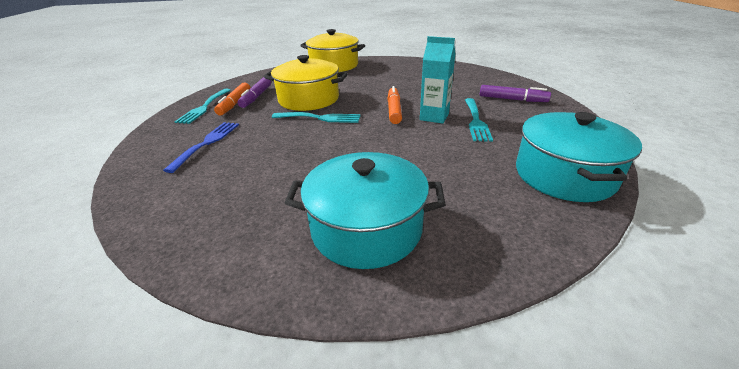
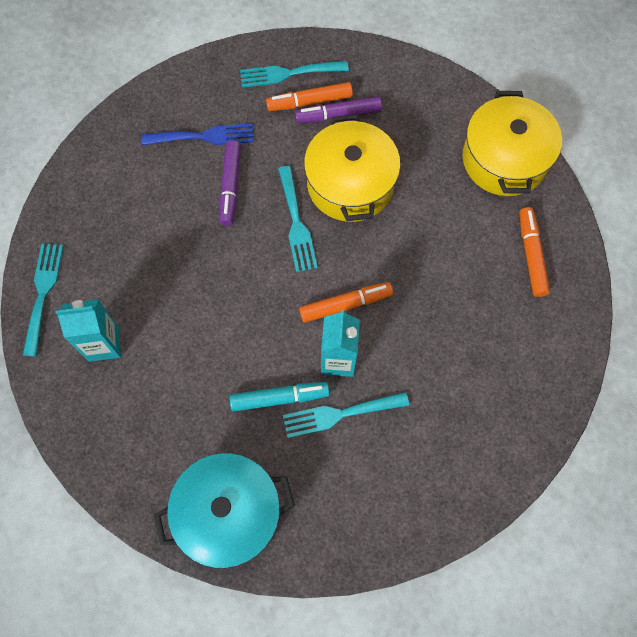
camera: 70 degrees right, 35 degrees up
turquoise pot [285,152,446,269] -> turquoise carton [55,299,121,362]
purple marker [479,85,551,102] -> purple marker moved to [219,140,241,226]
none -> turquoise fork [23,244,63,357]
none -> turquoise marker [229,382,329,412]
none -> orange marker [519,207,550,297]

